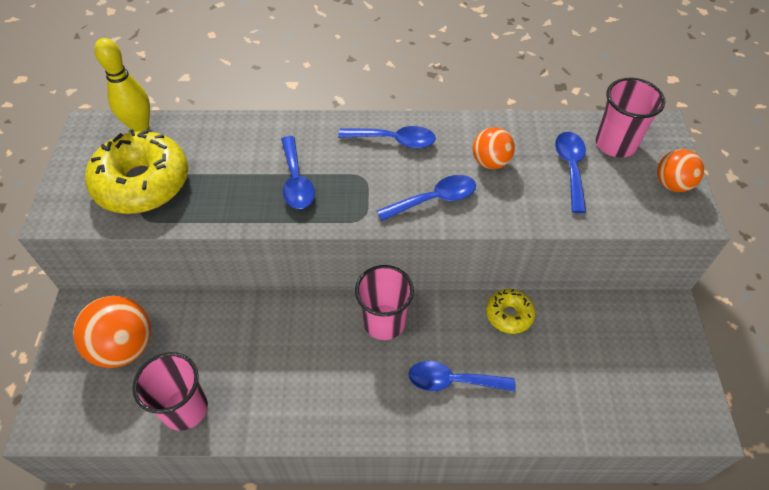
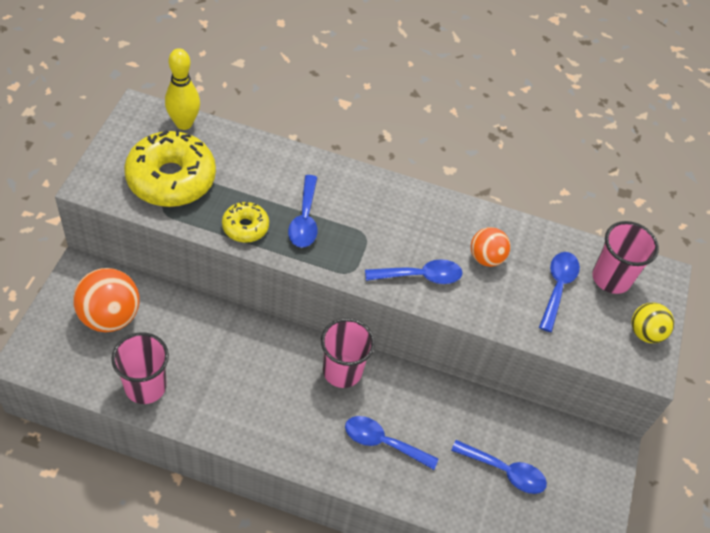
camera: 10 degrees right, 0 degrees up
blue spoon [338,126,436,148] -> blue spoon moved to [451,440,547,494]
yellow donut [486,289,535,334] -> yellow donut moved to [222,202,269,243]
orange ball [657,149,704,192] -> yellow ball [631,303,674,343]

